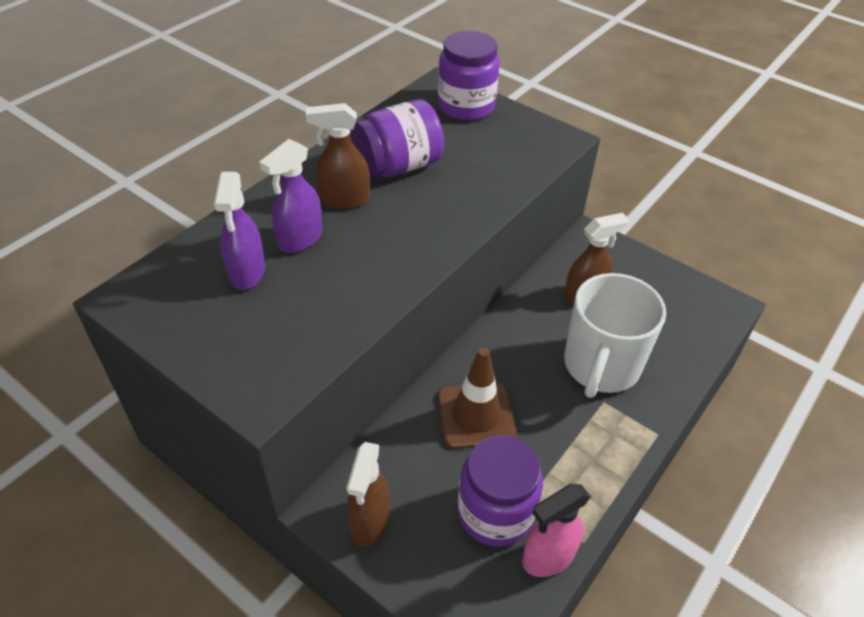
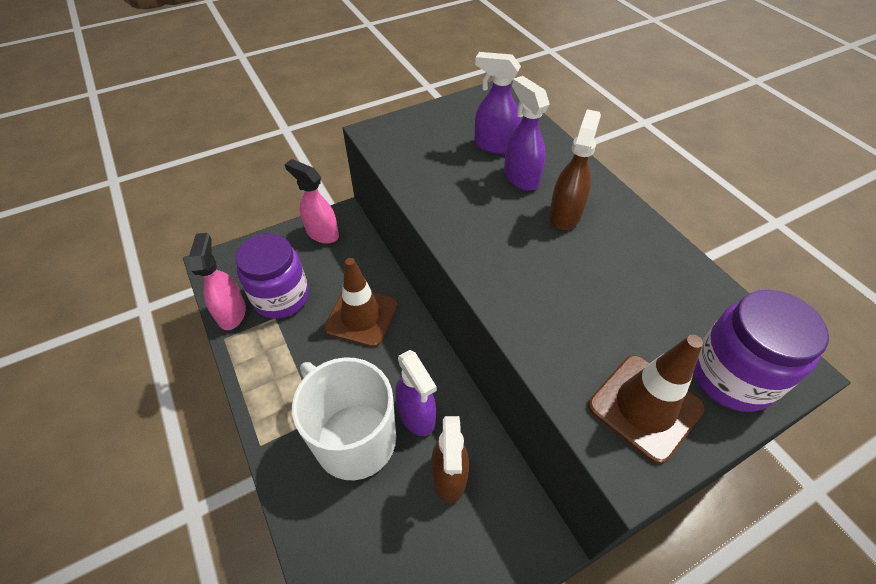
camera: 115 degrees right, 5 degrees up
brown spray bottle [346,442,390,547] -> pink spray bottle [285,159,339,244]
purple jar [350,99,444,179] -> none
none -> purple spray bottle [395,350,437,436]
none -> brown traffic cone [588,335,705,464]

